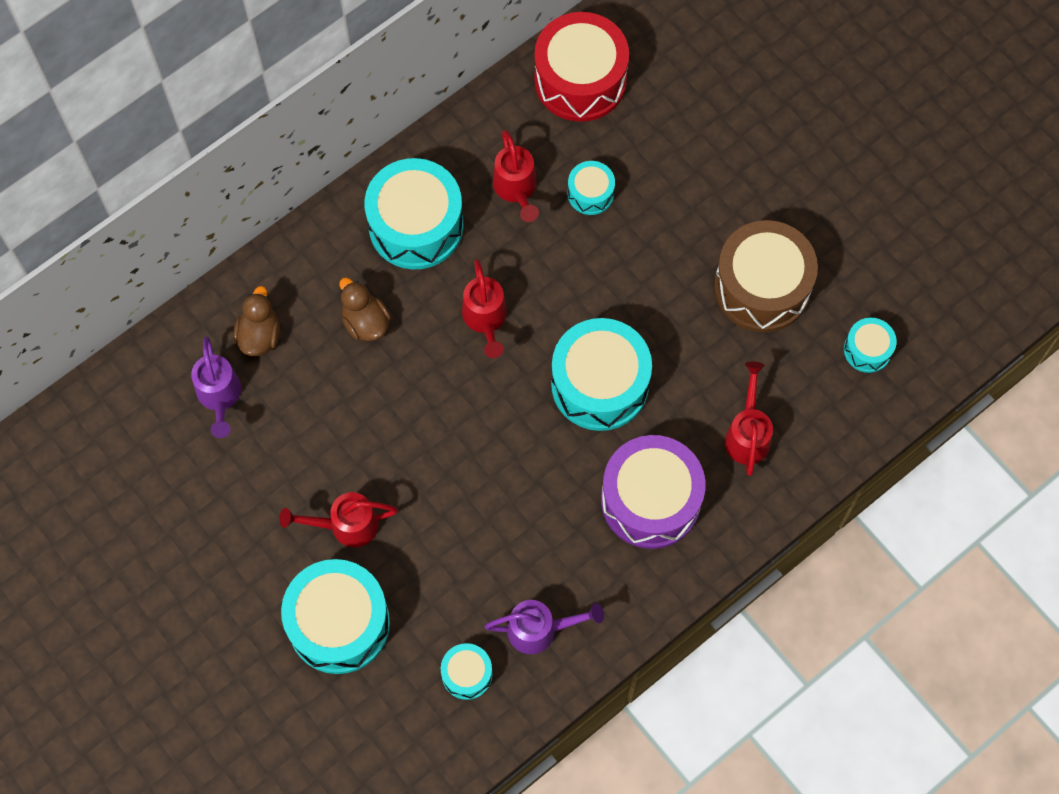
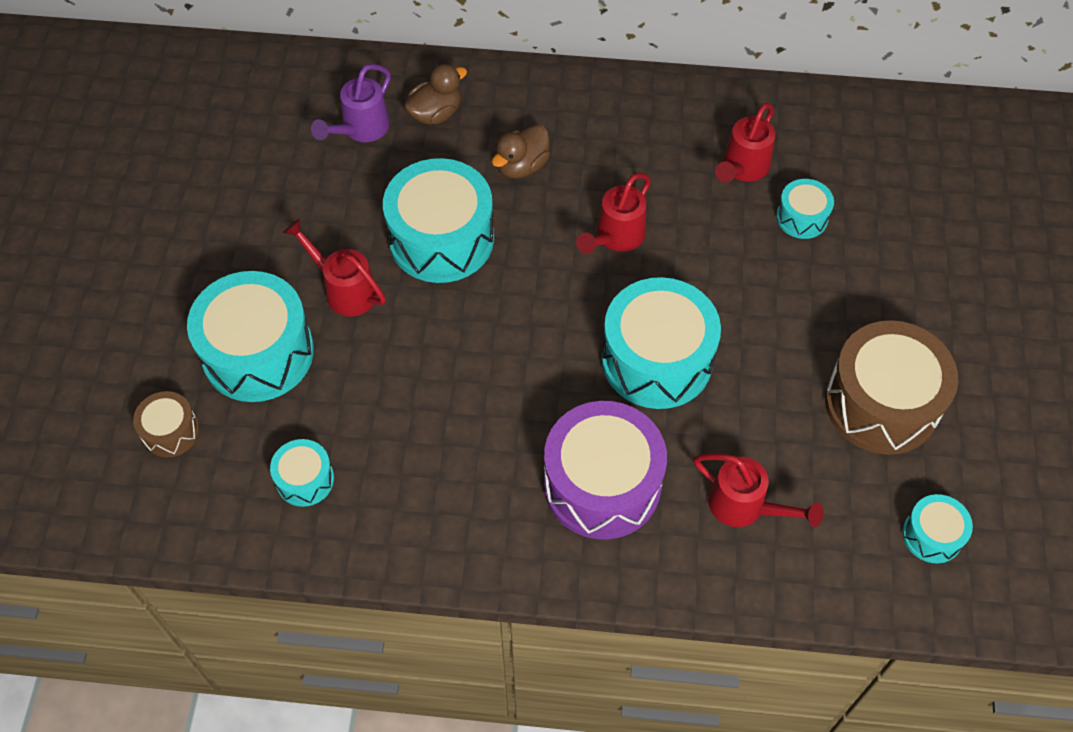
camera: 45 degrees right, 10 degrees down
brown duck [339,278,391,341] -> brown duck turned 150 degrees counterclockwise [492,124,550,179]
turquoise drum [364,158,464,269] -> turquoise drum moved to [383,158,494,283]
purple watering can [485,600,604,654] -> none
red drum [534,12,629,122] -> none
red watering can [725,362,773,476] -> red watering can turned 75 degrees clockwise [694,453,824,527]
none -> brown drum [133,391,200,458]

